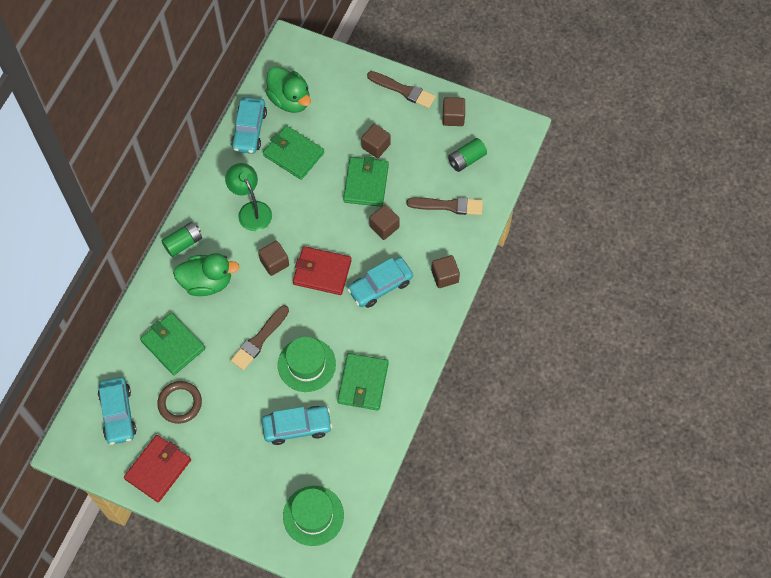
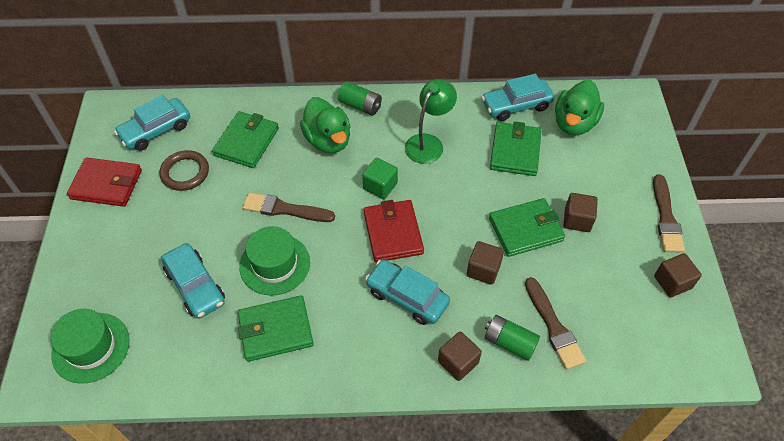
camera: 65 degrees right, 10 degrees down
brown cube [258,241,289,276] -> green cube [362,158,398,199]
green battery [448,138,487,172] -> green battery moved to [485,315,540,361]

